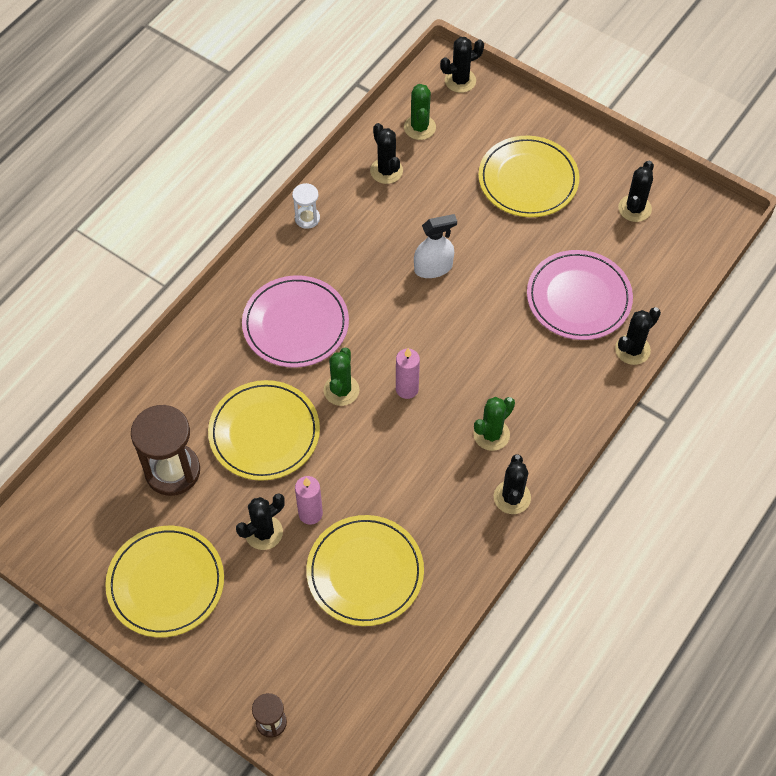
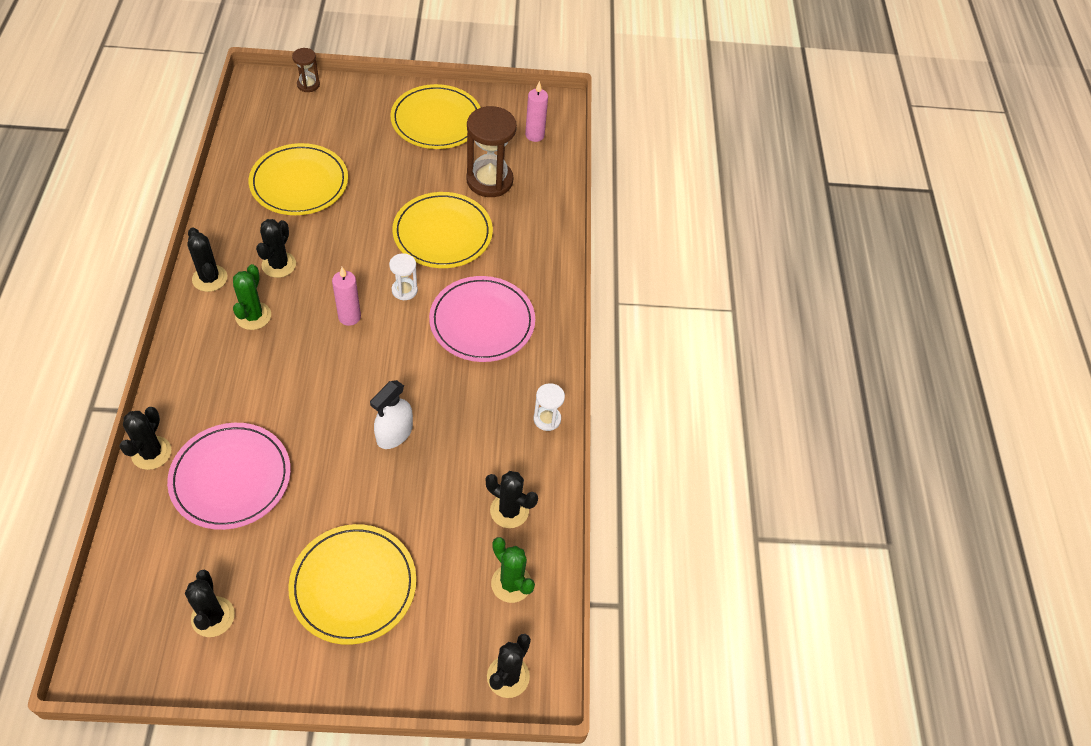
camera: 140 degrees right, 5 degrees down
black cactus [236,493,285,550] -> black cactus moved to [256,219,296,278]
pink candle [295,476,323,525] -> pink candle moved to [525,81,548,142]
green cactus [324,348,360,406] -> white hourglass [389,253,418,300]

